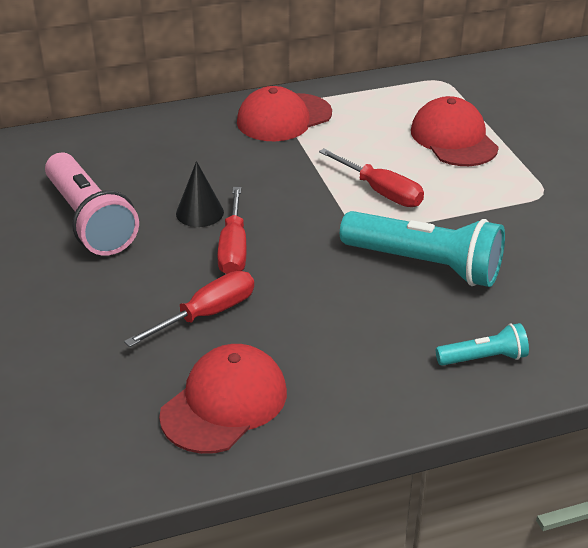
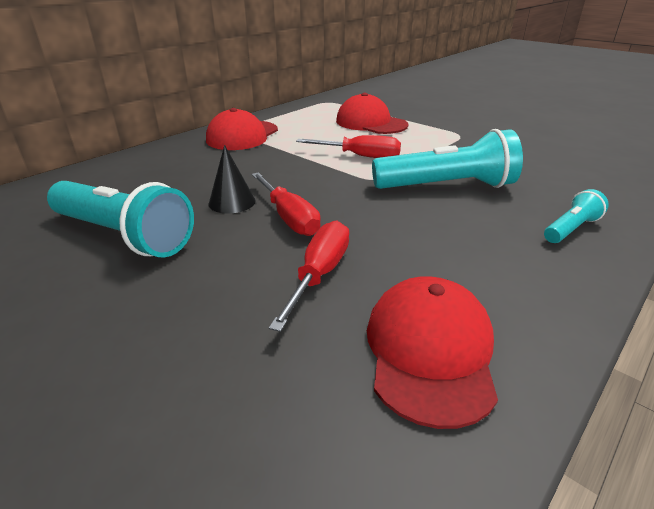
camera: 30 degrees left, 5 degrees down
pink flashlight [45,152,139,256] -> turquoise flashlight [47,181,194,257]

